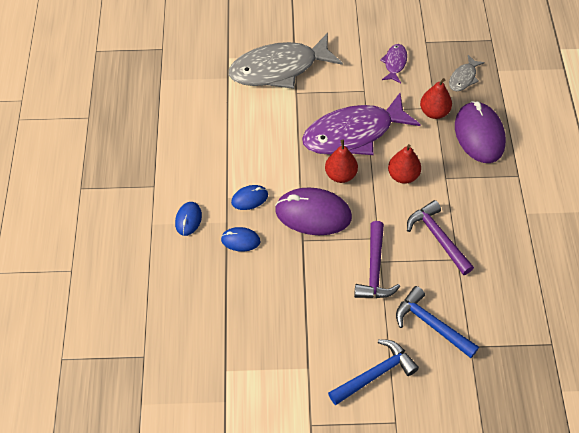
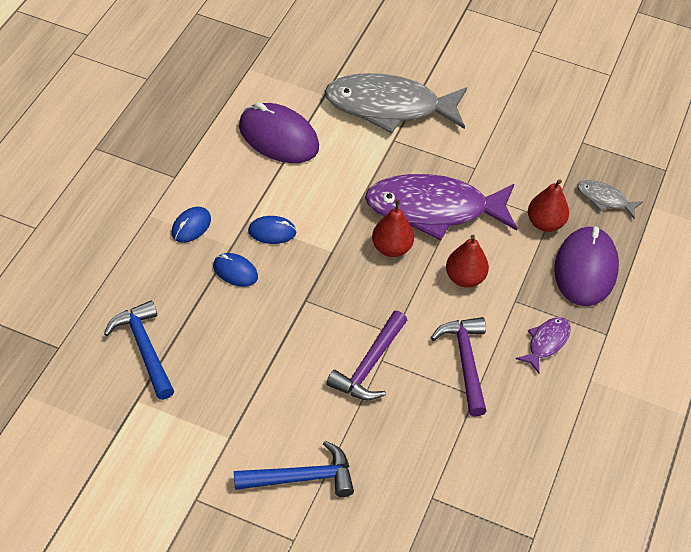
camera: 20 degrees right, 5 degrees down
purple mouse [275,187,352,235] -> purple mouse moved to [239,102,319,163]
purple fish [380,44,407,83] -> purple fish moved to [516,317,571,373]
blue hammer [396,286,479,358] -> blue hammer moved to [104,301,174,400]
grey fish [449,55,485,91] -> grey fish turned 60 degrees clockwise [577,180,643,219]

